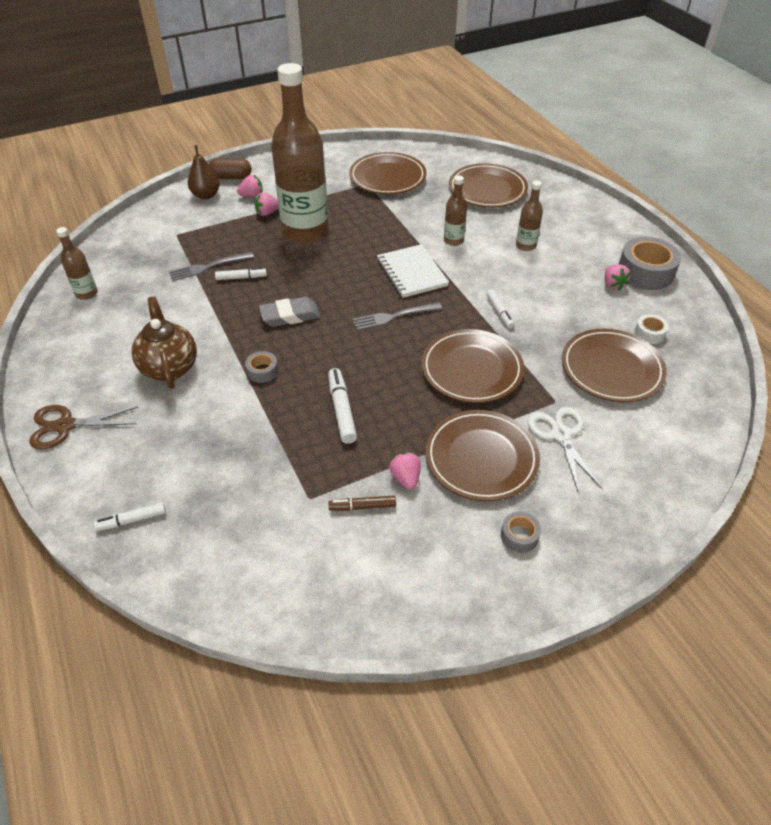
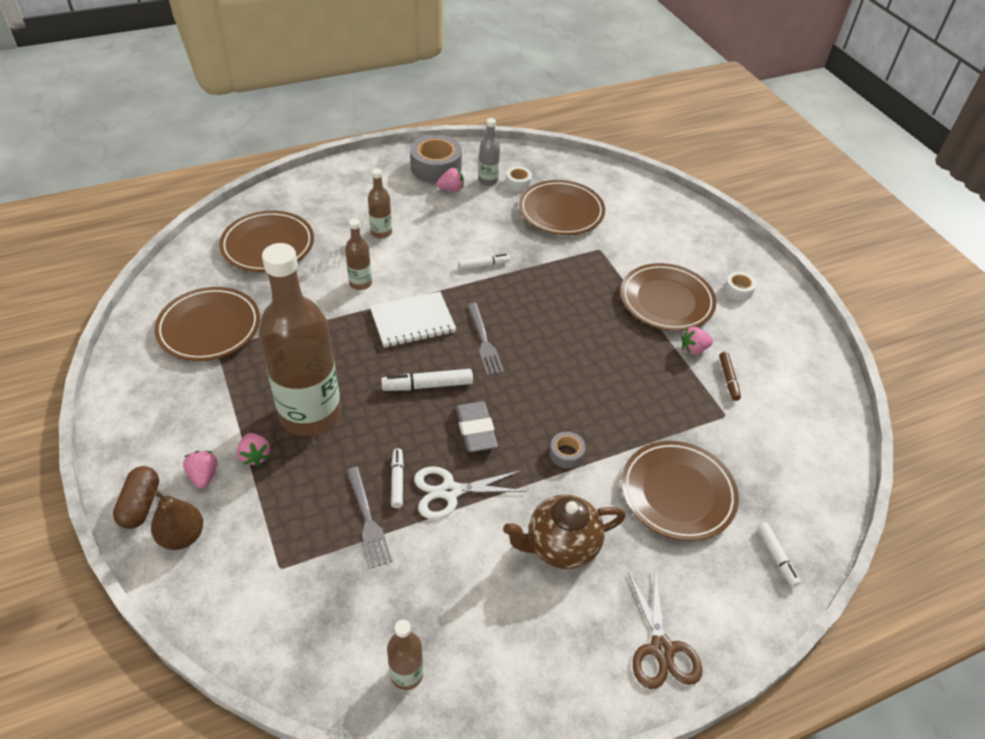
camera: 90 degrees left, 0 degrees up
white marker [328,368,357,444] -> white marker moved to [381,369,473,391]
brown plate [421,329,524,403] -> brown plate moved to [621,441,739,541]
grey tape [501,512,541,553] -> white tape [724,272,756,300]
white scissors [527,407,603,493] -> white scissors moved to [414,466,527,519]
none -> grey bottle [478,118,500,186]

